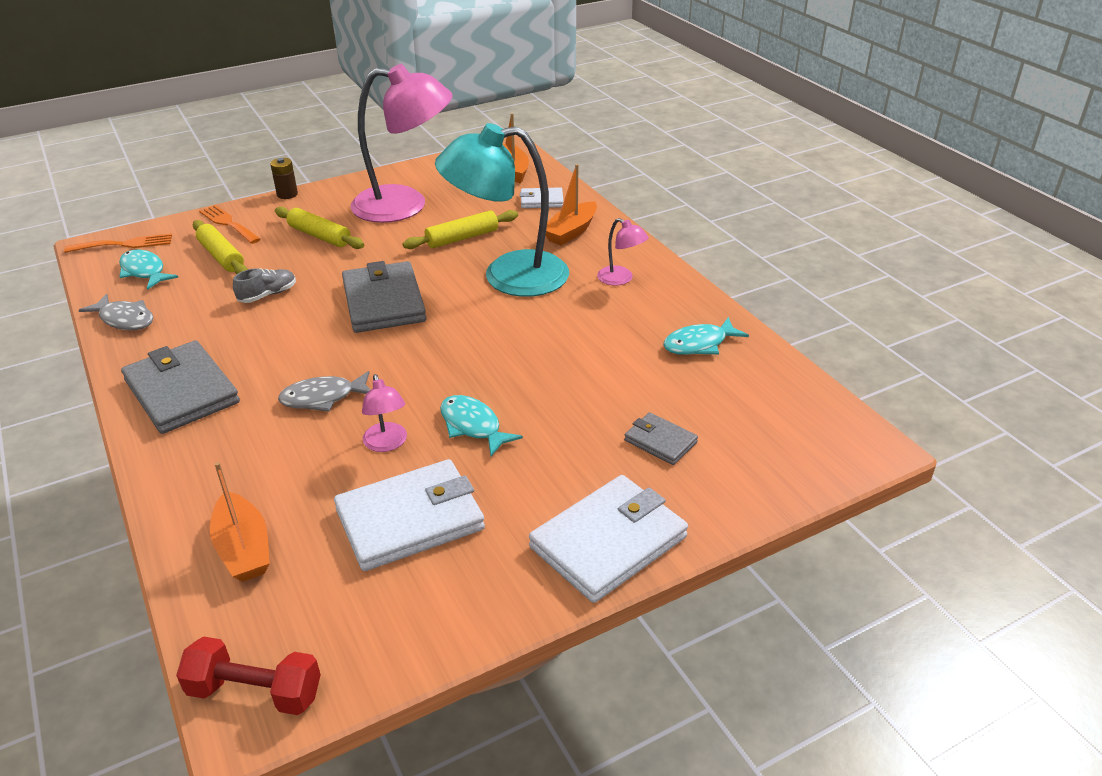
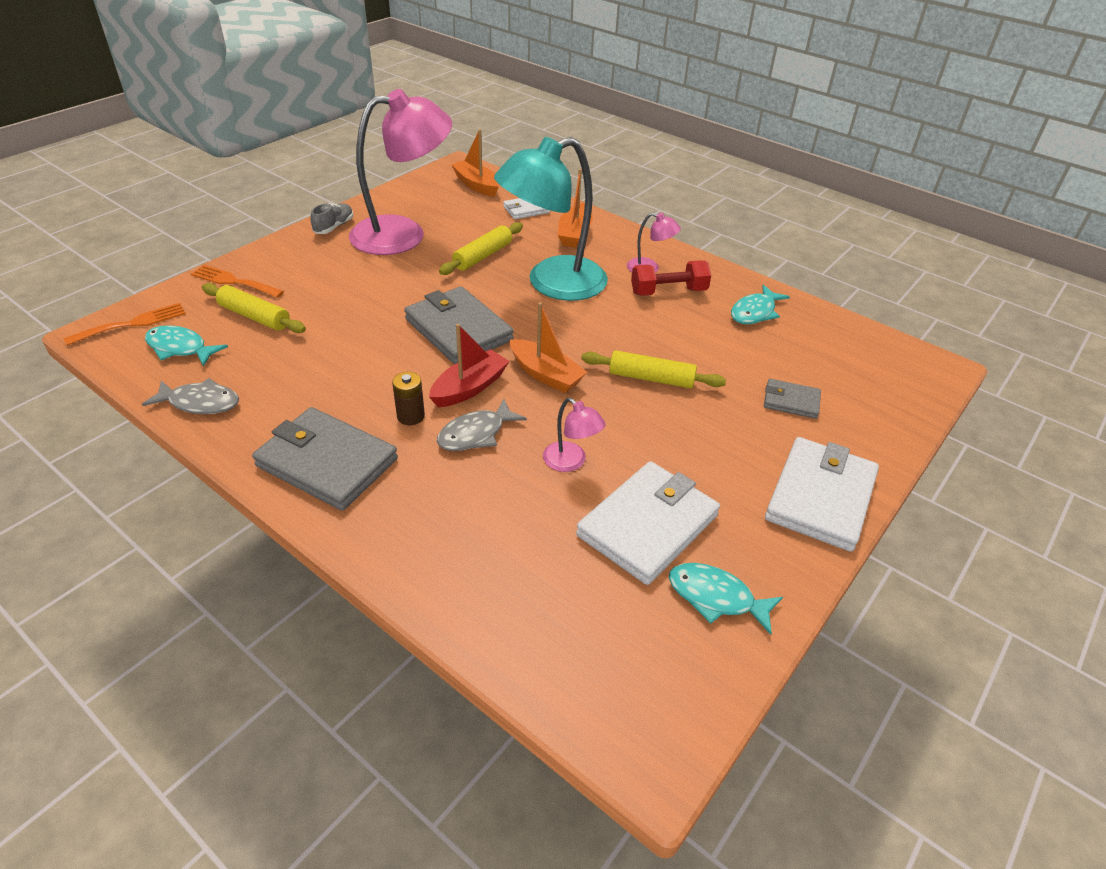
camera: 25 degrees left, 5 degrees up
red dumbbell [176,636,321,715] -> red dumbbell moved to [631,260,711,296]
orange boat [210,462,270,582] -> orange boat moved to [510,302,587,393]
grey shoe [233,268,296,303] -> grey shoe moved to [310,203,353,234]
brown battery [270,158,298,199] -> brown battery moved to [392,372,425,425]
yellow rolling pin [275,206,364,249] -> yellow rolling pin moved to [581,350,726,388]
turquoise fish [440,395,523,456] -> turquoise fish moved to [669,563,783,635]
none -> red boat [429,324,510,407]

